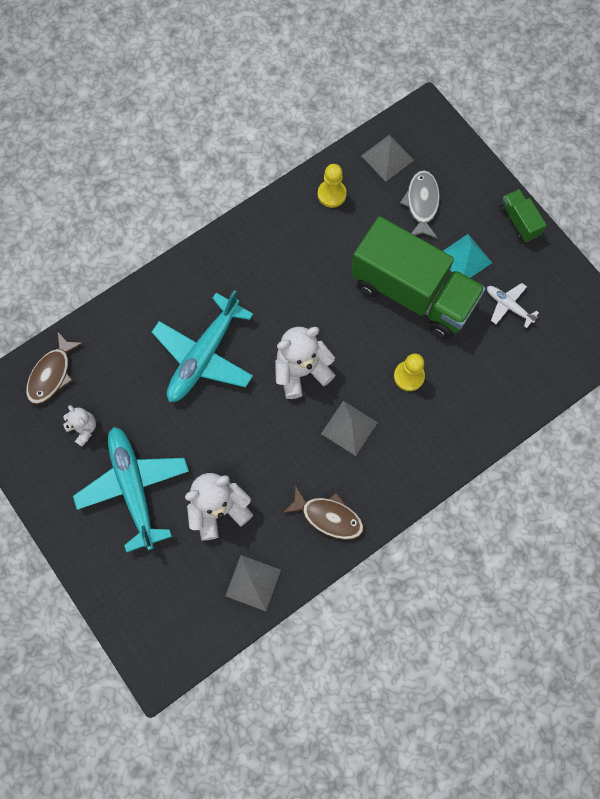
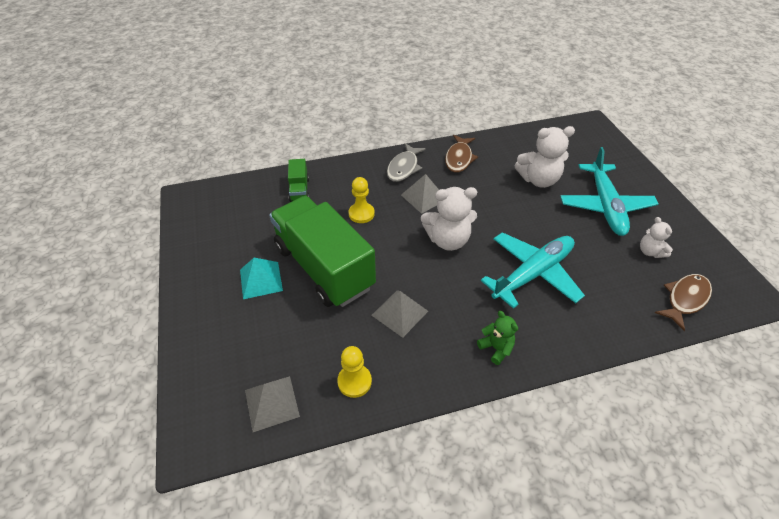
camera: 160 degrees left, 25 degrees down
grey pyramid [225,555,281,611] -> grey pyramid moved to [371,290,428,338]
brown fish [283,485,364,540] -> brown fish turned 120 degrees counterclockwise [445,135,478,172]
grey fish [400,170,440,238] -> grey fish moved to [387,143,426,182]
white plane [487,283,539,328] -> none
green truck [500,189,547,242] -> green truck moved to [288,159,309,202]
none -> green teddy bear [477,311,518,365]

